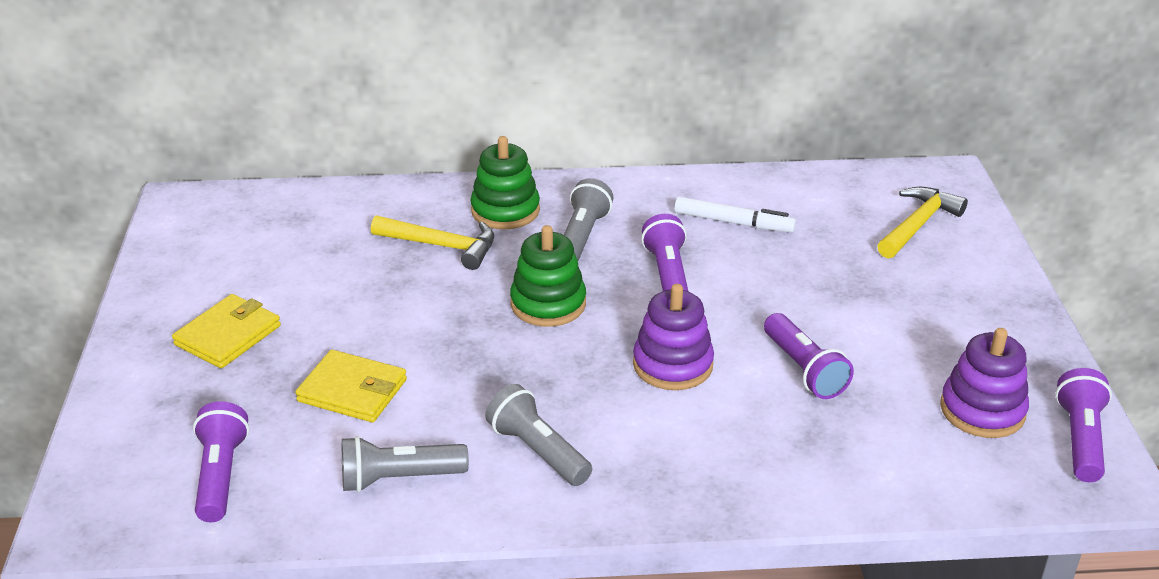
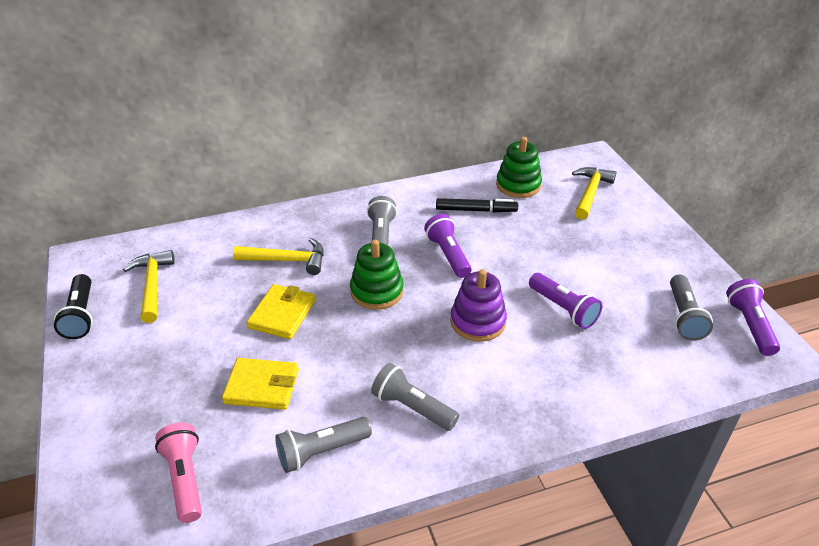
camera: 15 degrees left, 5 degrees up
yellow wallet [172,294,281,368] -> yellow wallet moved to [247,284,316,339]
purple flashlight [193,401,249,522] -> pink flashlight [155,422,202,523]
green stacking toy [471,136,540,230] -> green stacking toy moved to [496,137,542,198]
white marker [674,197,796,232] -> black marker [436,198,518,212]
purple stacking toy [940,328,1029,438] -> grey flashlight [670,274,713,341]
none -> black flashlight [54,274,93,339]
none -> yellow hammer [123,250,175,323]

